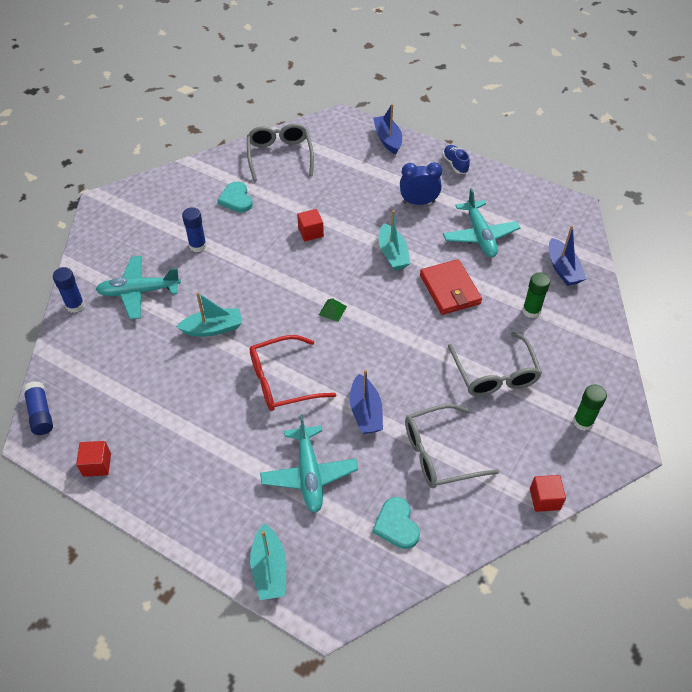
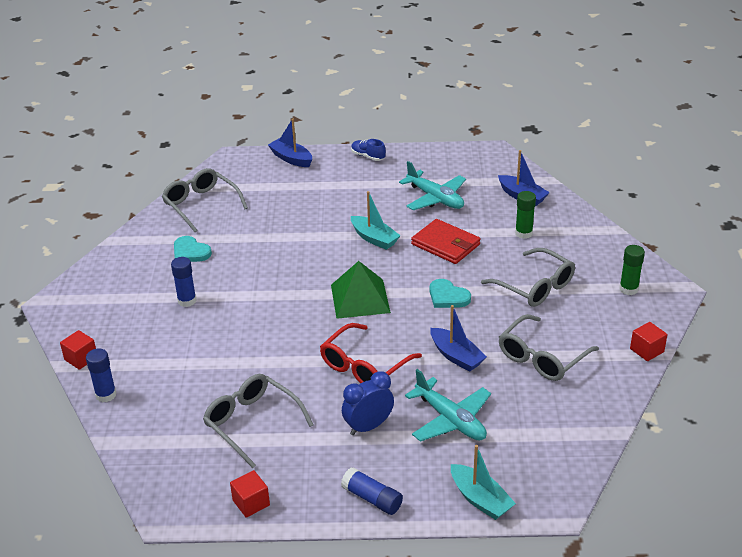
camera: 30 degrees left, 15 degrees down
blue glue stick [23,381,53,435] -> blue glue stick moved to [341,467,403,515]
turquoise plane [96,256,181,319] -> none
turquoise boat [176,292,242,337] -> none
red cube [297,209,324,241] -> red cube moved to [60,330,96,370]
green pyramid [319,298,347,322] -> green pyramid [331,261,391,319], size x2.41
turquoise heart [372,497,420,549] -> turquoise heart moved to [430,279,471,308]
blue clock [400,162,442,205] -> blue clock moved to [342,371,394,435]
none -> grey glasses [203,374,313,468]

